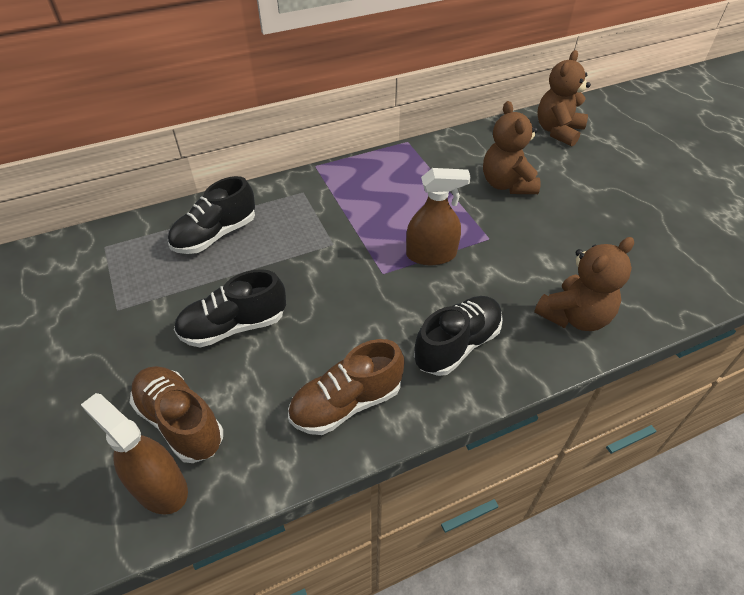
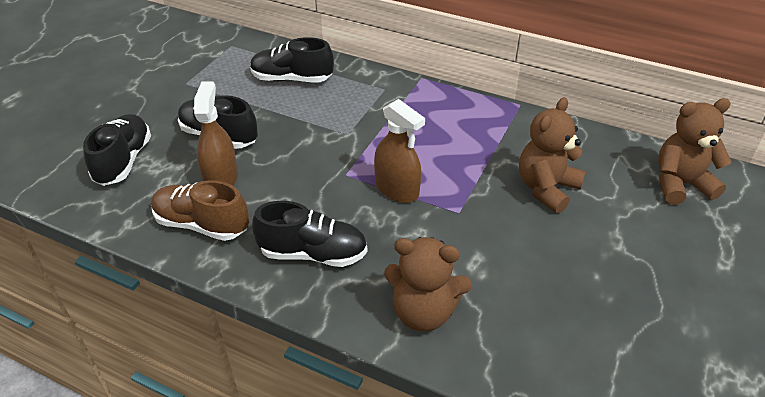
camera: 50 degrees right, 5 degrees down
brown spray bottle [81,393,188,515] -> brown spray bottle moved to [194,81,238,186]
brown shoe [130,366,223,463] -> black shoe [83,114,151,186]

